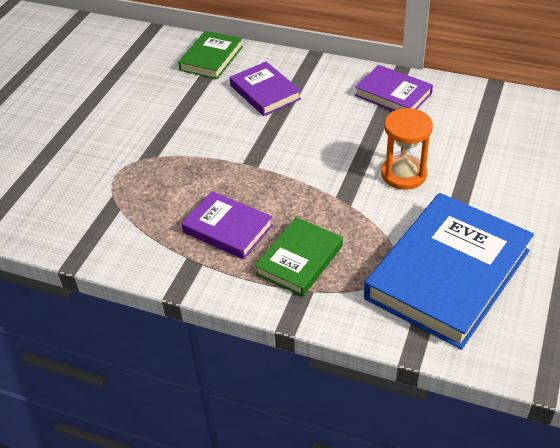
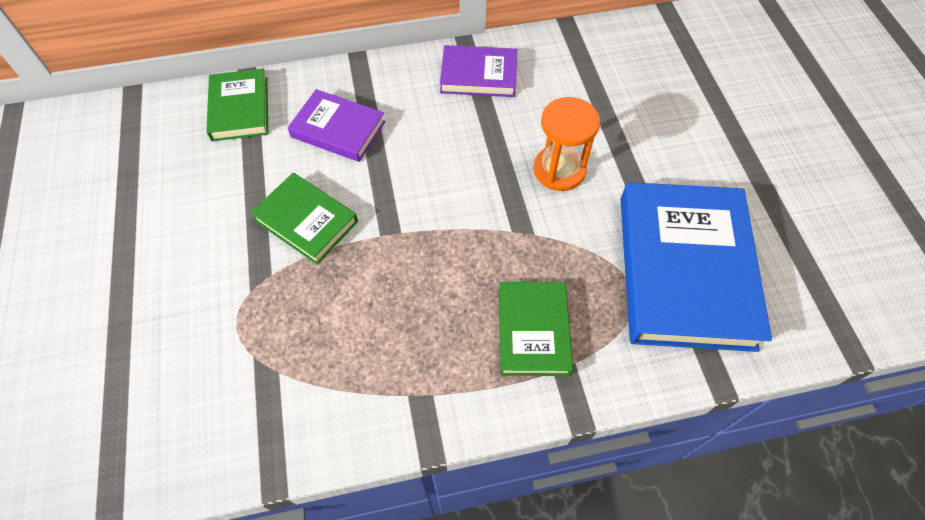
camera: 35 degrees left, 15 degrees up
purple book [181,191,273,259] -> none
none -> green book [250,173,358,264]

